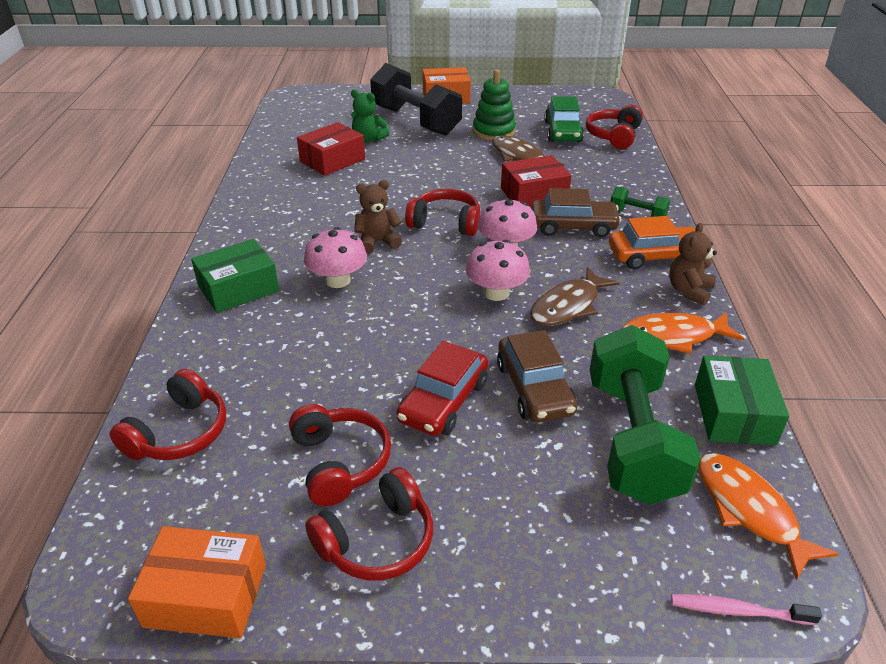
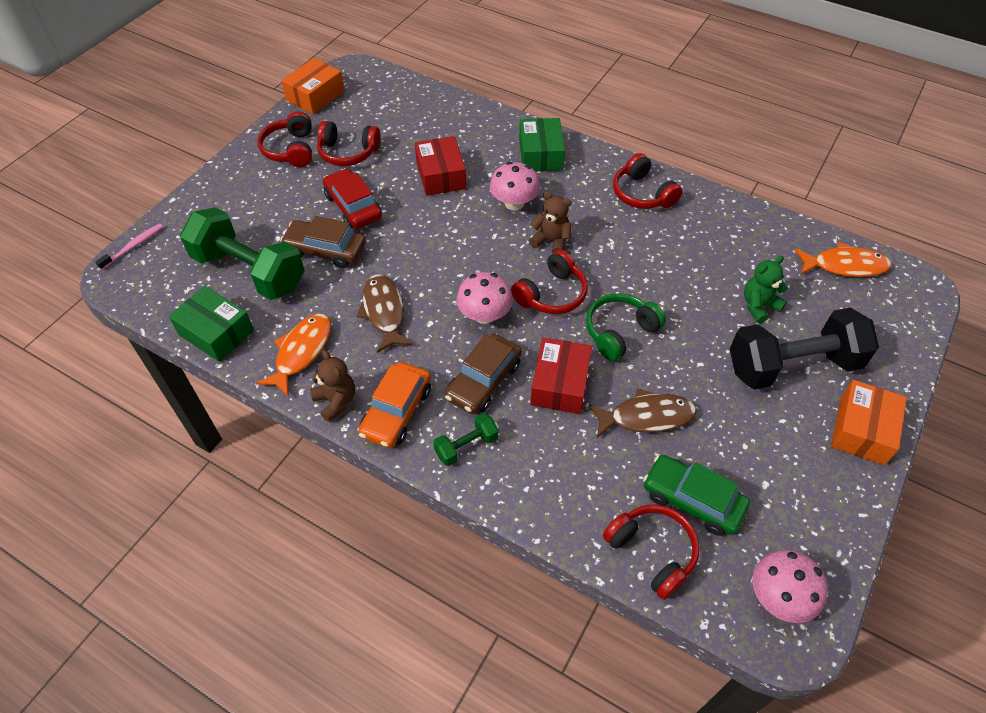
camera: 120 degrees right, 15 degrees up
red headphones [110,369,226,460] -> red headphones moved to [613,153,682,209]
red box [297,122,365,176] -> red box moved to [415,136,466,196]
brown teddy bear [354,180,402,254] -> brown teddy bear turned 75 degrees counterclockwise [529,191,572,253]
pink mushroom [466,240,530,301] -> pink mushroom moved to [752,550,828,623]
green stacking toy [473,69,516,140] -> none
orange fish [698,453,839,580] -> orange fish moved to [795,242,891,277]
none -> green headphones [586,293,666,361]

